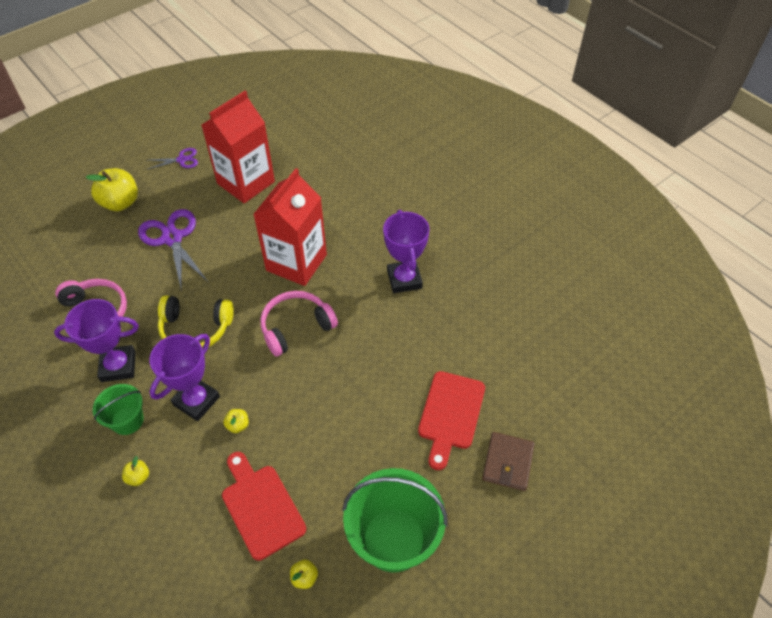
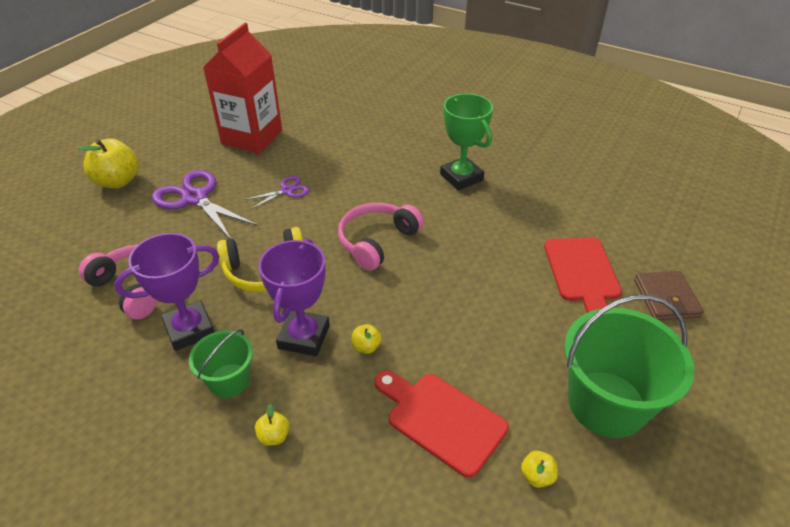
camera: 20 degrees left, 10 degrees down
purple scissors [148,148,198,169] -> purple scissors moved to [244,176,310,209]
red carton [253,168,327,286] -> none
purple trophy [383,210,430,293] -> green trophy [440,93,493,190]

